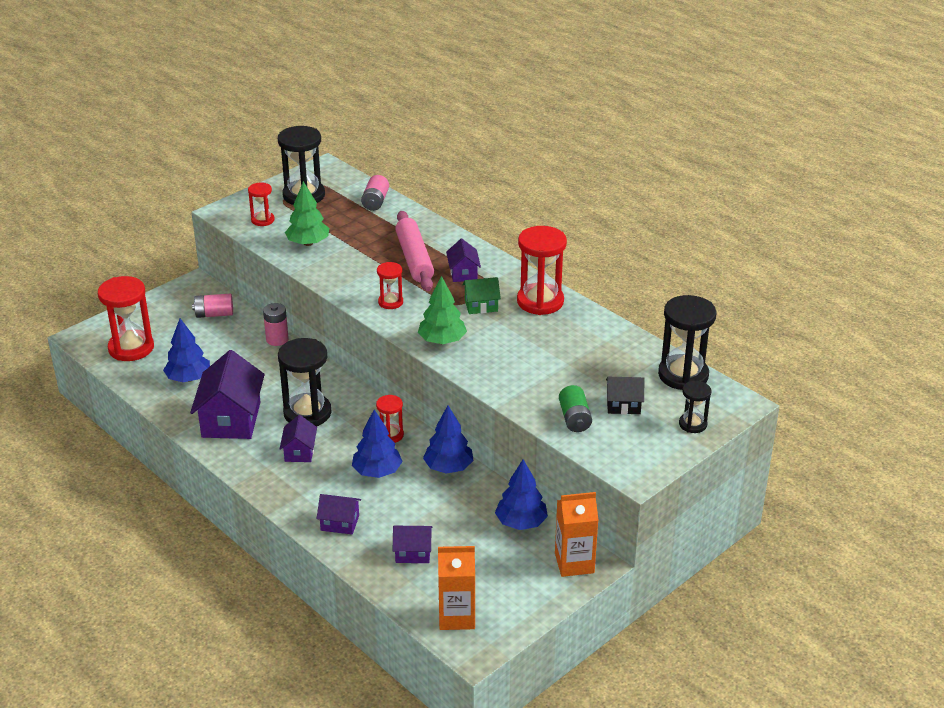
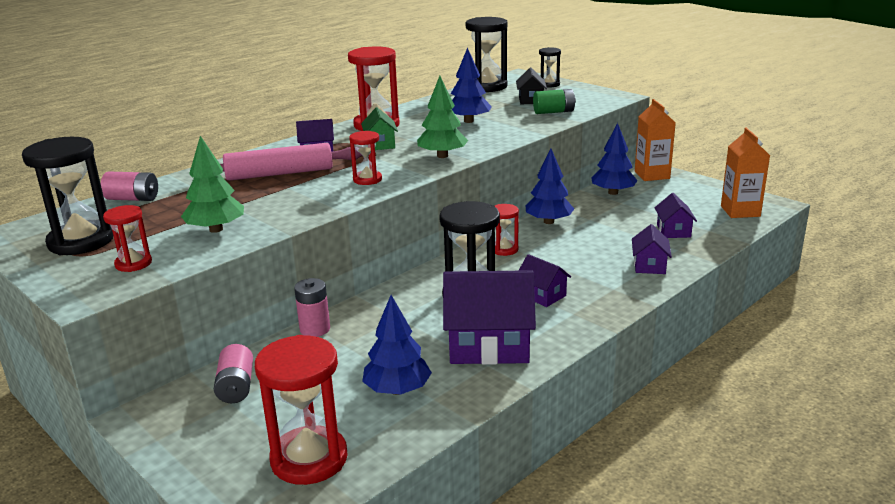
camera: 90 degrees left, 10 degrees down
purple house [280,415,317,462] -> purple house turned 45 degrees clockwise [518,254,571,307]
blue tree [352,409,403,478] -> blue tree moved to [451,47,492,123]

